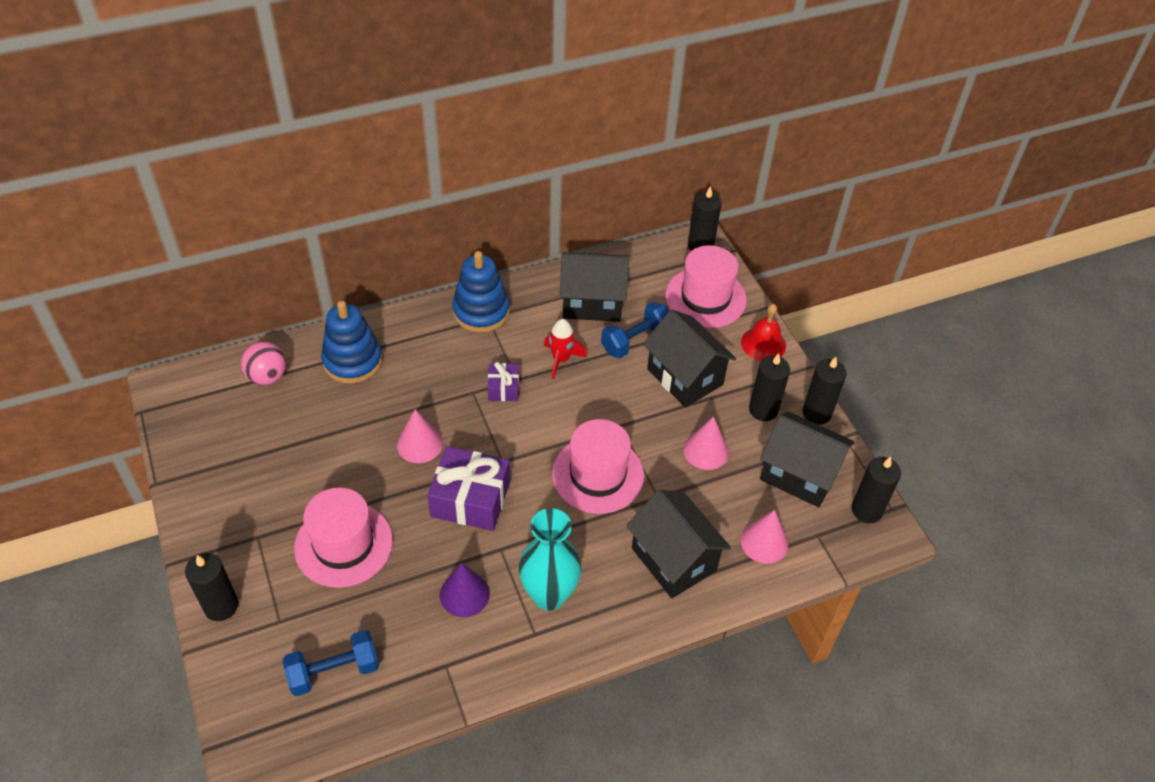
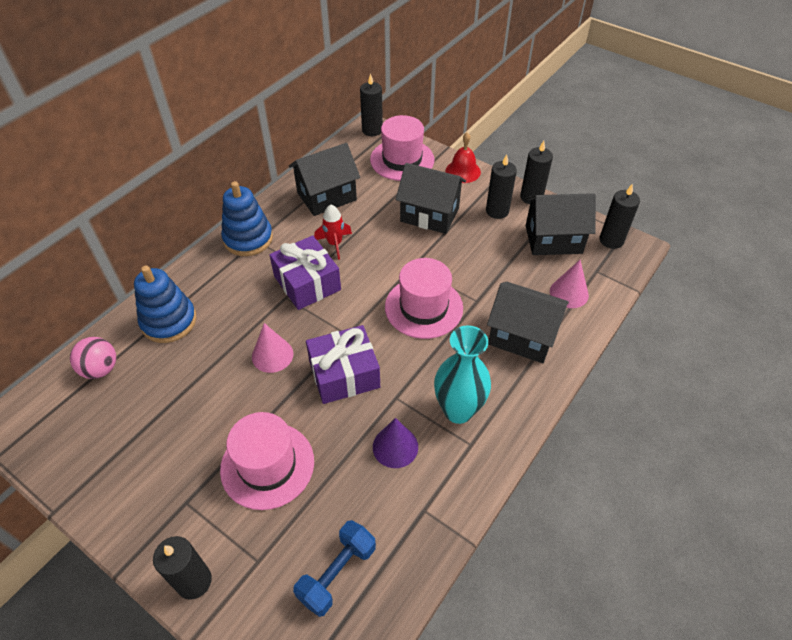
camera: 30 degrees left, 0 degrees up
purple gift [488,362,519,401] -> purple gift [269,235,341,310], size x1.89
blue dumbbell [601,302,669,359] -> none
pink cone [684,416,729,470] -> none

